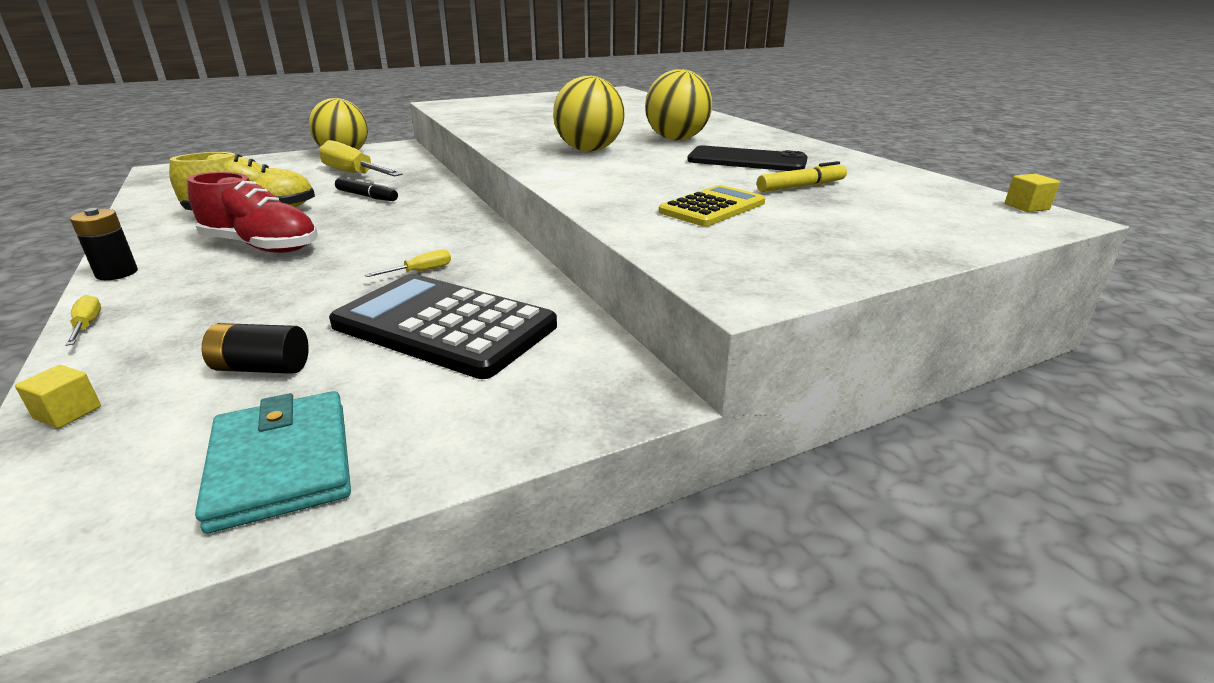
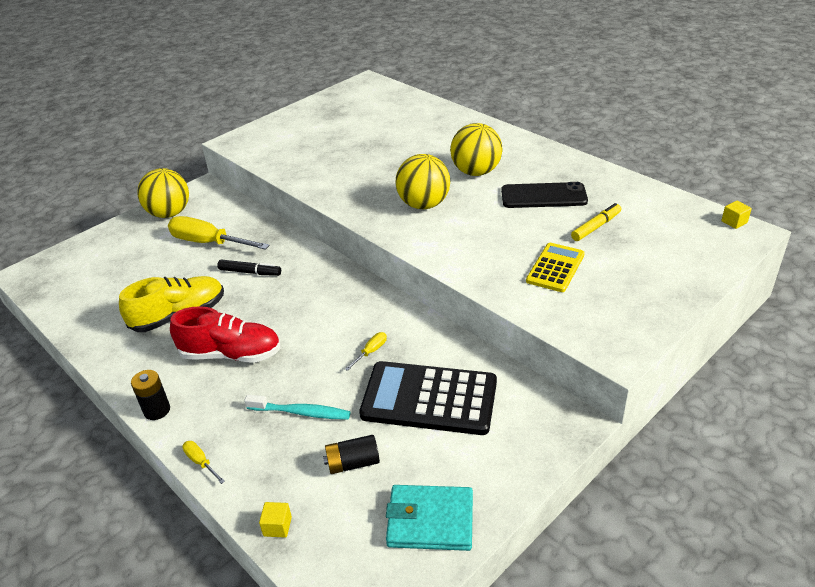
camera: 15 degrees left, 10 degrees up
turquoise wallet [195,391,351,534] -> turquoise wallet turned 45 degrees counterclockwise [386,485,473,551]
none -> turquoise toothbrush [244,394,350,420]

